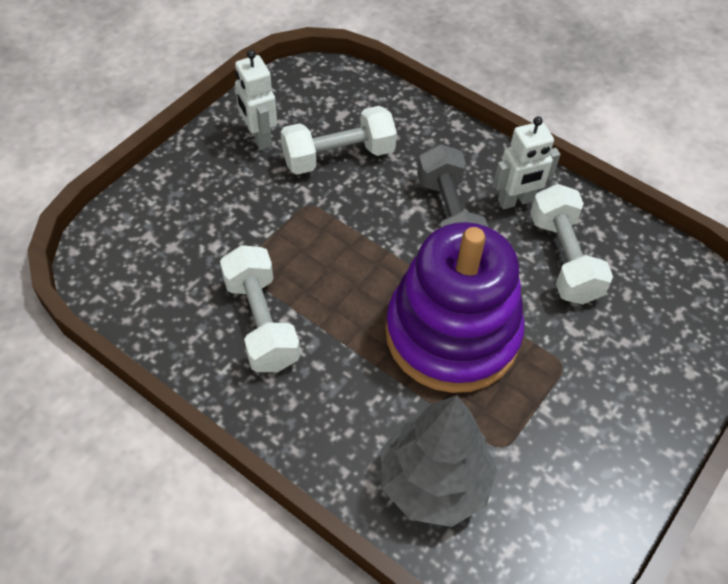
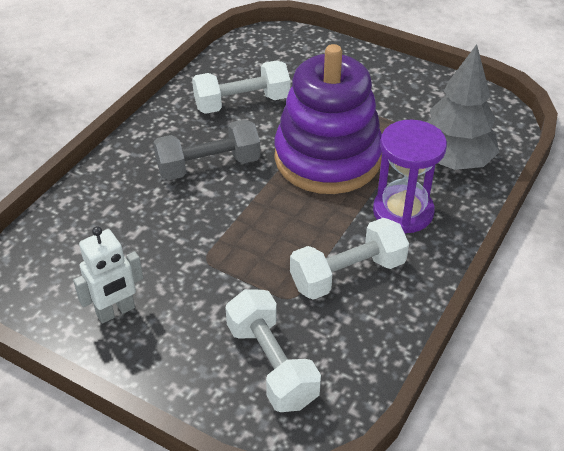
camera: 95 degrees left, 10 degrees down
white dumbbell [280,106,397,175] -> white dumbbell moved to [225,289,321,412]
white robot [493,116,560,209] -> none
none -> purple hourglass [373,120,447,234]

